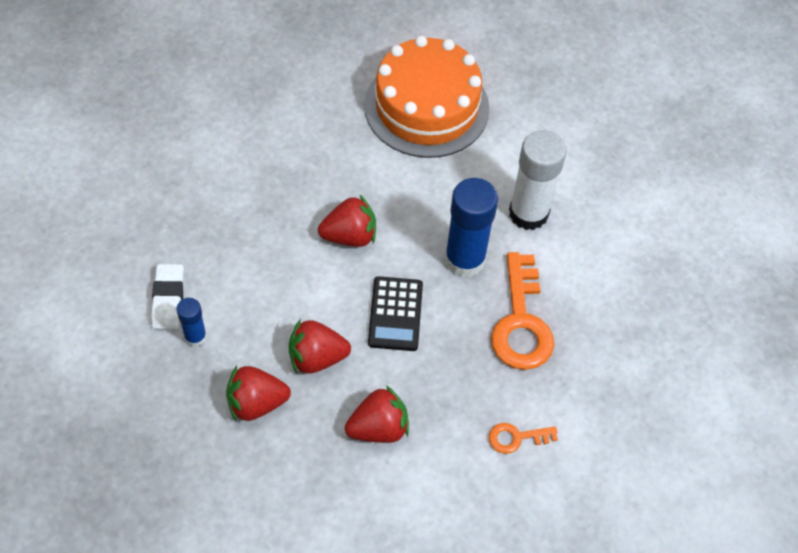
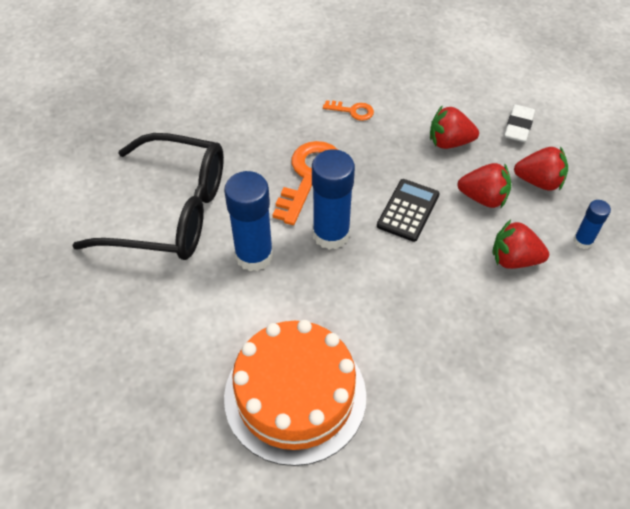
camera: 155 degrees left, 5 degrees down
white eraser [151,264,184,330] -> white eraser moved to [504,105,535,142]
red strawberry [318,195,376,247] -> red strawberry moved to [492,220,549,269]
white glue stick [509,130,567,230] -> blue glue stick [224,171,273,271]
none -> black glasses [72,133,224,260]

